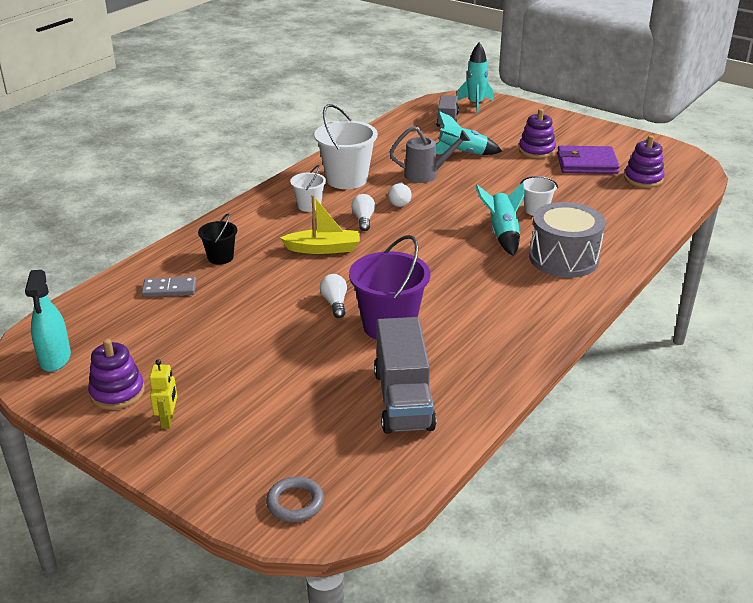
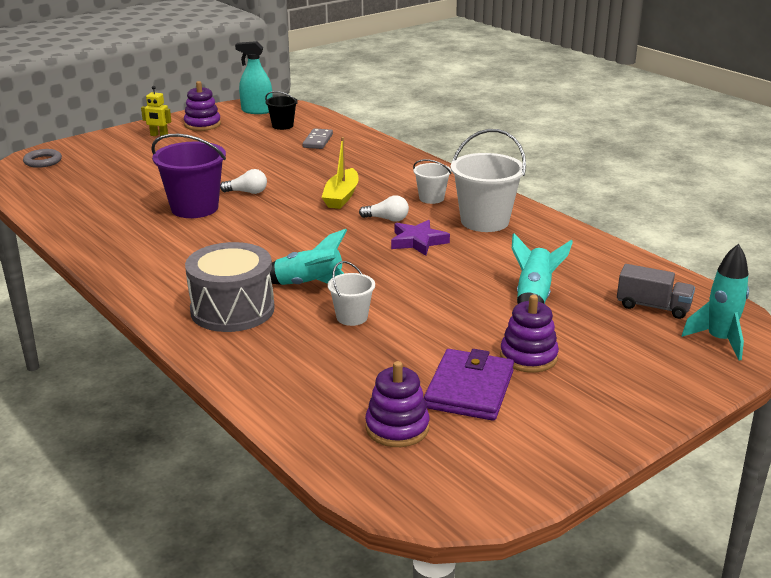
camera: 105 degrees right, 5 degrees down
black bucket [198,213,237,265] -> black bucket moved to [265,91,298,130]
grey truck [374,317,436,434] -> none
white light bulb [388,182,412,207] -> purple star [391,220,450,256]
grey watering can [390,126,470,183] -> none

